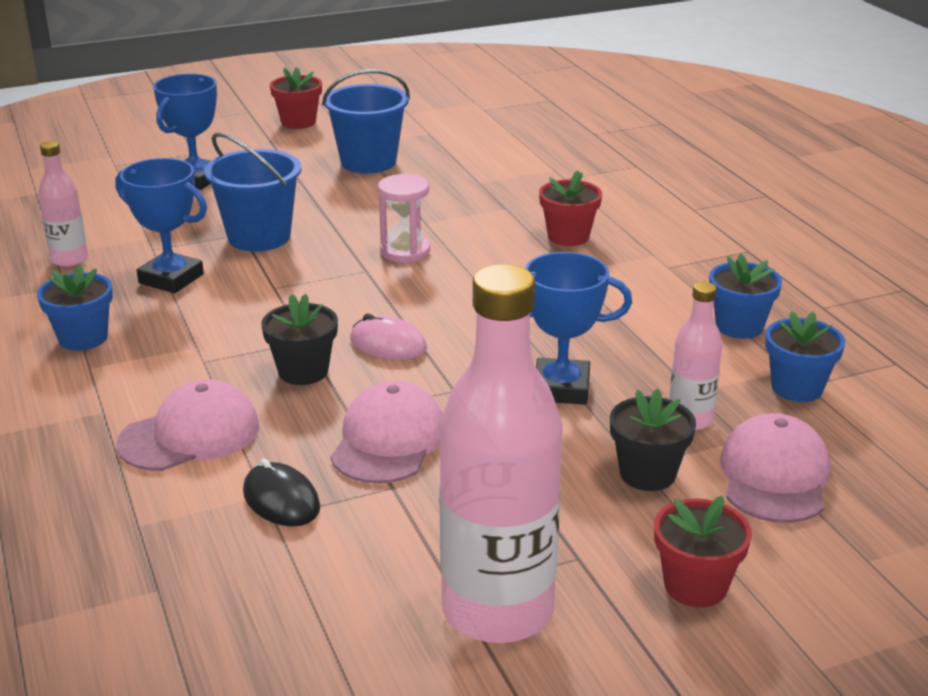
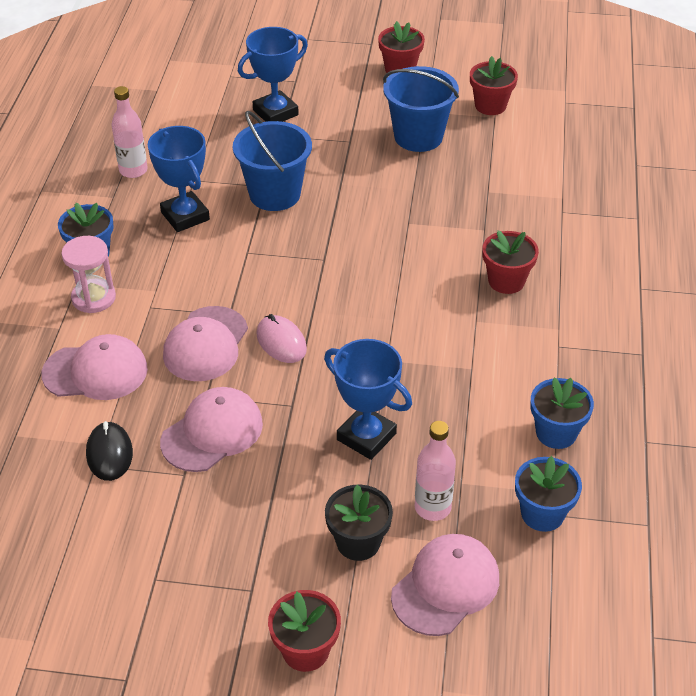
camera: 30 degrees right, 15 degrees up
black flower pot [261,294,338,385] -> pink cap [163,306,248,381]
pink hourglass [378,174,430,263] -> pink hourglass moved to [61,236,116,313]
pink bottle [439,264,563,643] -> none
none -> red flower pot [470,56,518,115]

